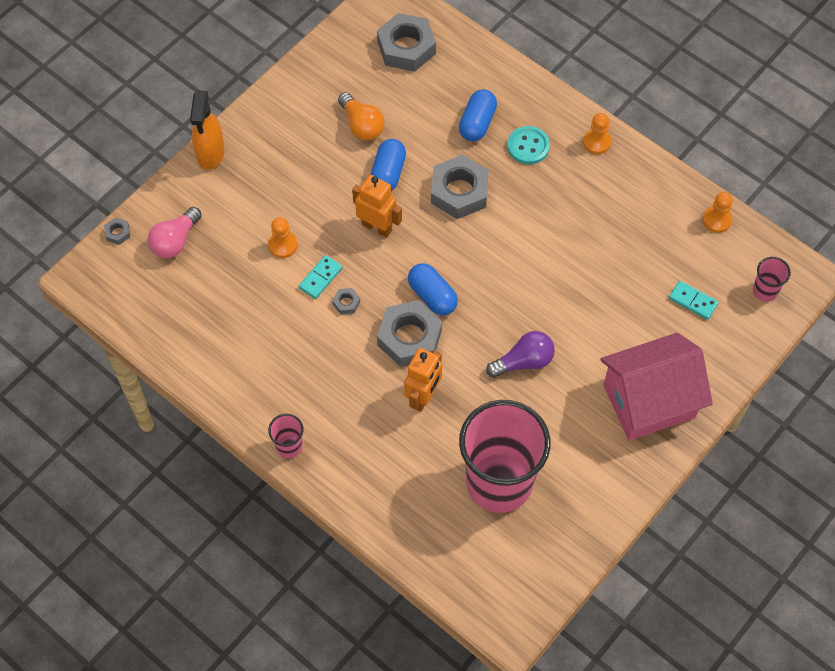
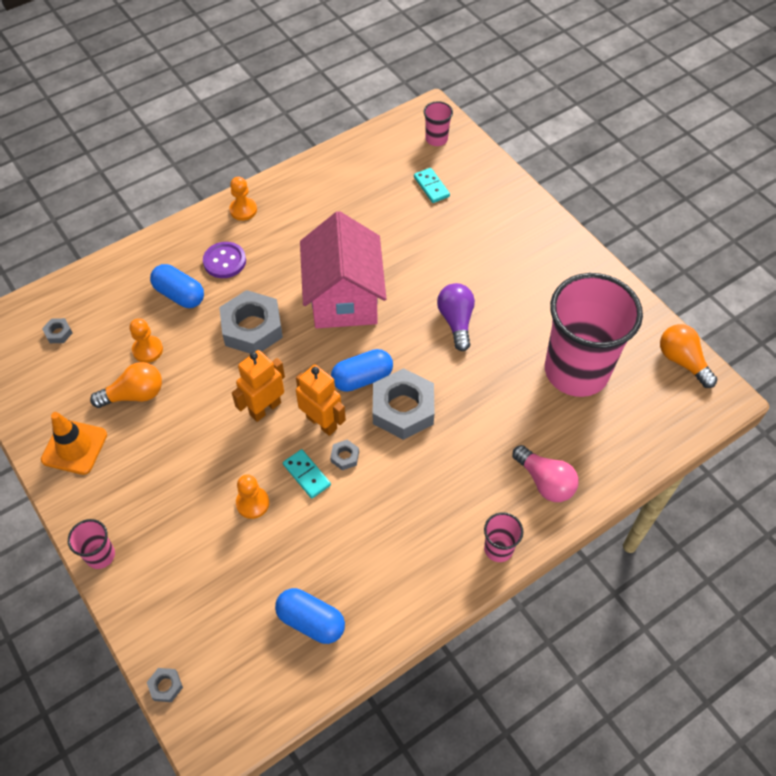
camera: 75 degrees left, 5 degrees down
pink light bulb [148,207,202,258] -> pink light bulb moved to [512,445,579,502]
orange spray bottle [190,91,225,170] -> pink cup [68,519,115,569]
blue capsule [370,139,406,191] -> blue capsule moved to [275,588,345,644]
grey nut [377,13,436,72] -> grey nut [42,318,72,343], size x0.42
orange robot [404,348,442,411] -> orange robot moved to [296,365,346,436]
turquoise button [507,126,550,164] -> purple button [203,242,246,278]
pink house [600,333,713,440] -> pink house moved to [300,211,386,328]
turquoise domino [669,281,719,320] -> turquoise domino turned 75 degrees counterclockwise [414,168,450,203]
orange pawn [703,192,733,233] -> orange pawn moved to [130,318,163,363]
none -> orange traffic cone [41,412,107,475]
none -> orange light bulb [660,324,717,388]

